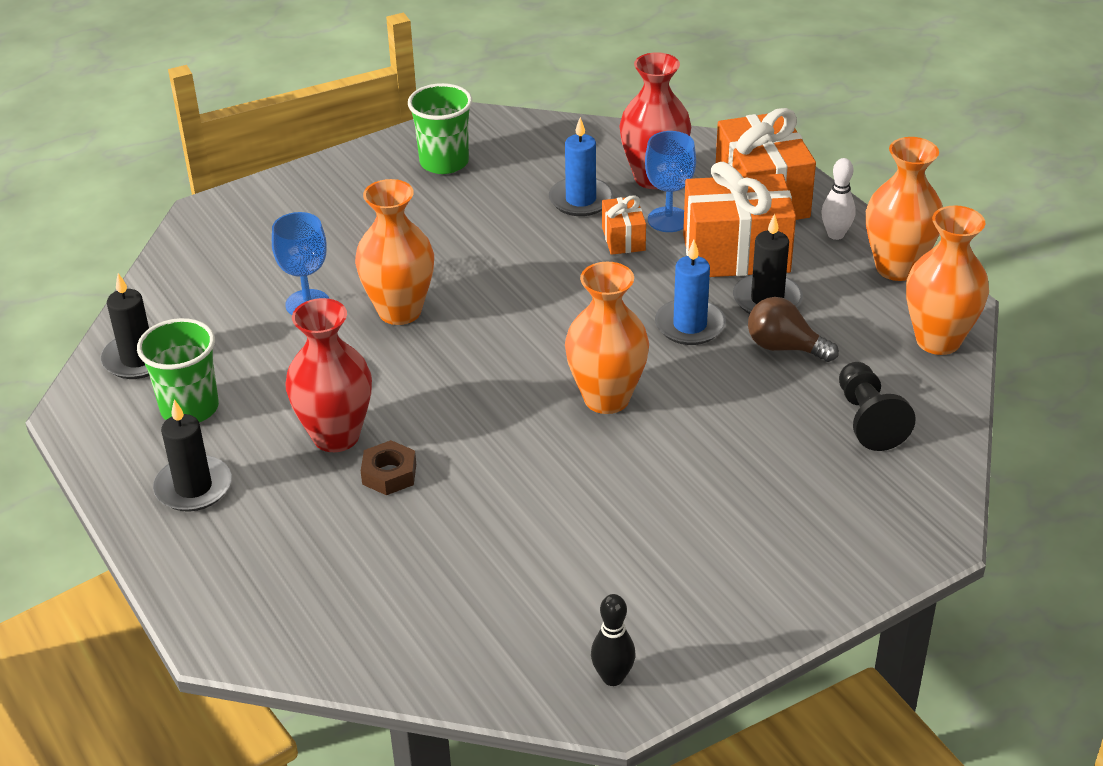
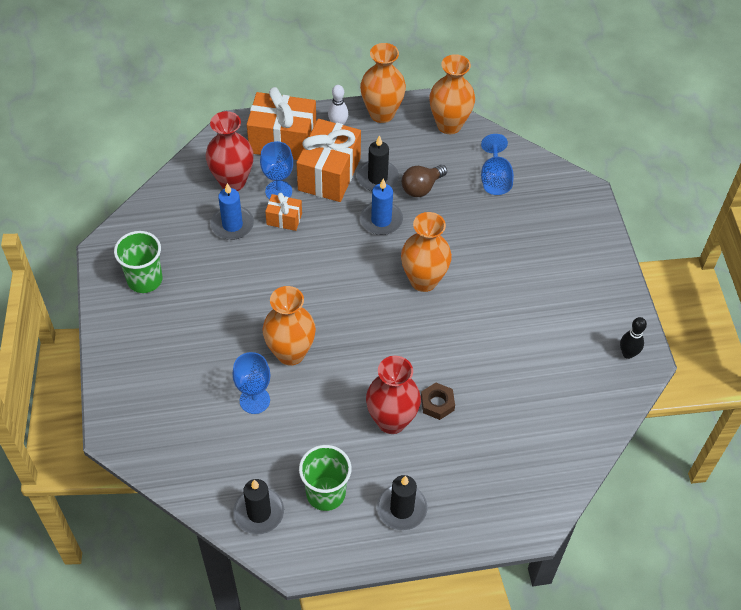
camera: 70 degrees left, 15 degrees up
black pawn [839,362,916,451] -> blue goblet [481,134,514,195]

